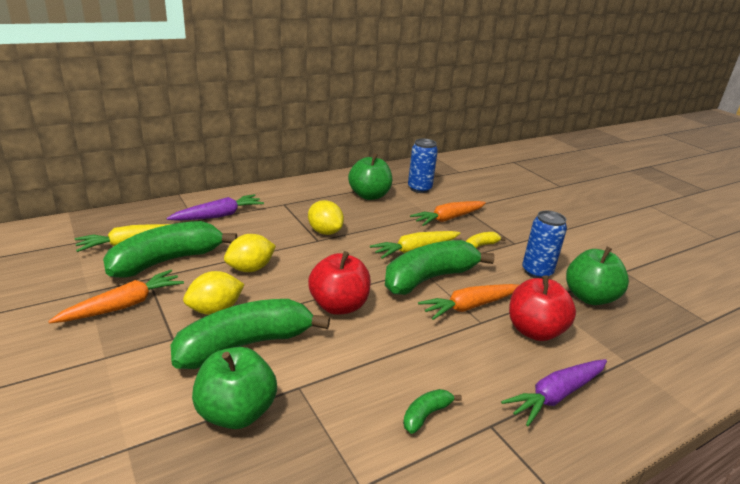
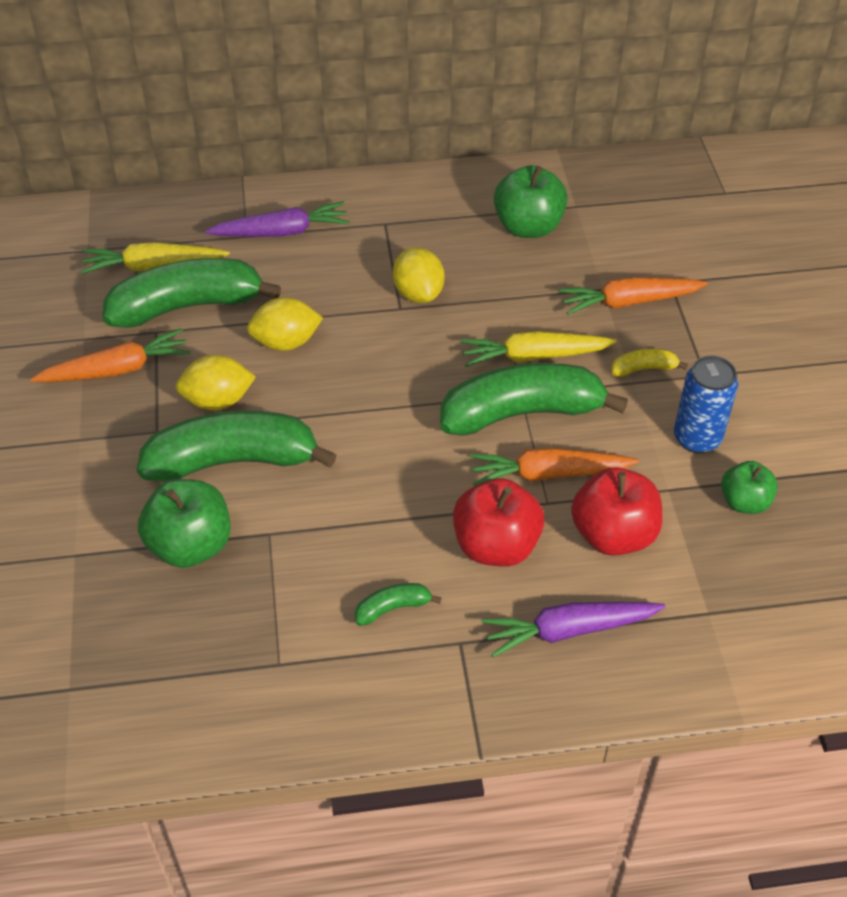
camera: 25 degrees right, 20 degrees up
red apple [308,251,371,315] -> red apple moved to [453,478,544,567]
blue can [408,139,438,193] -> none
green apple [566,247,629,305] -> green apple [721,461,778,514], size x0.62

